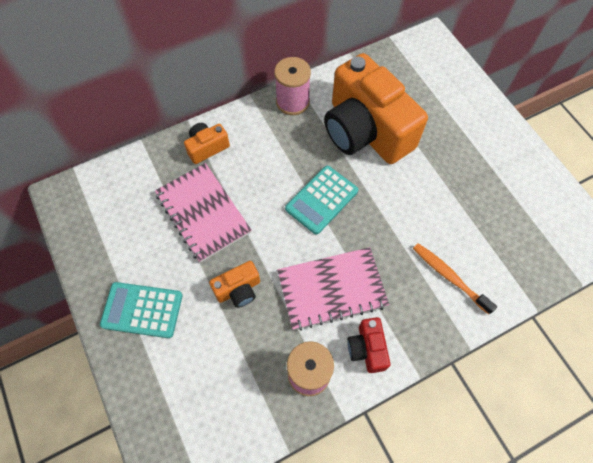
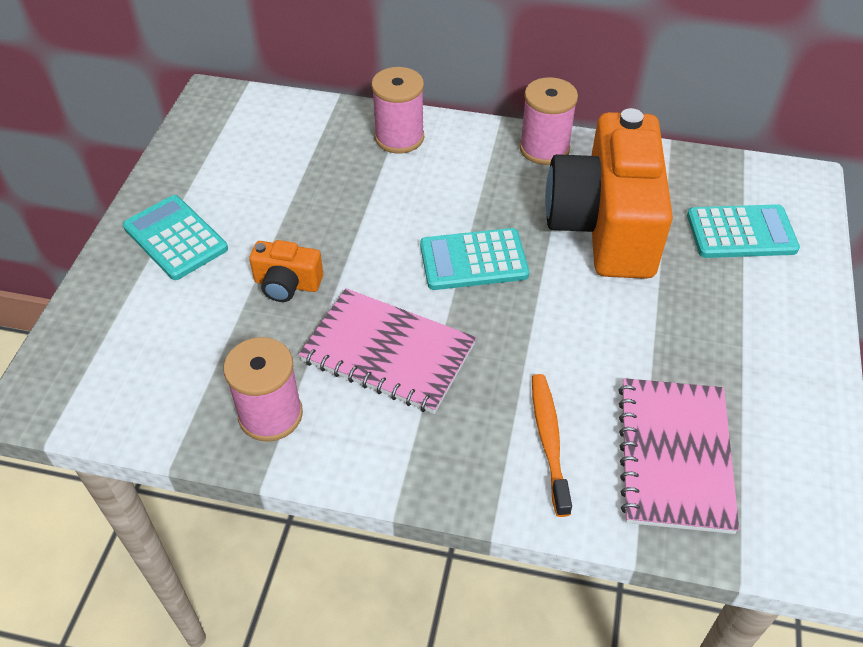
camera: 40 degrees right, 15 degrees down
pink notebook [155,163,252,263] -> pink notebook moved to [618,378,739,534]
orange camera [184,123,230,164] -> pink spool [371,67,424,154]
red camera [347,317,390,373] -> none
none -> turquoise calculator [687,204,800,258]

